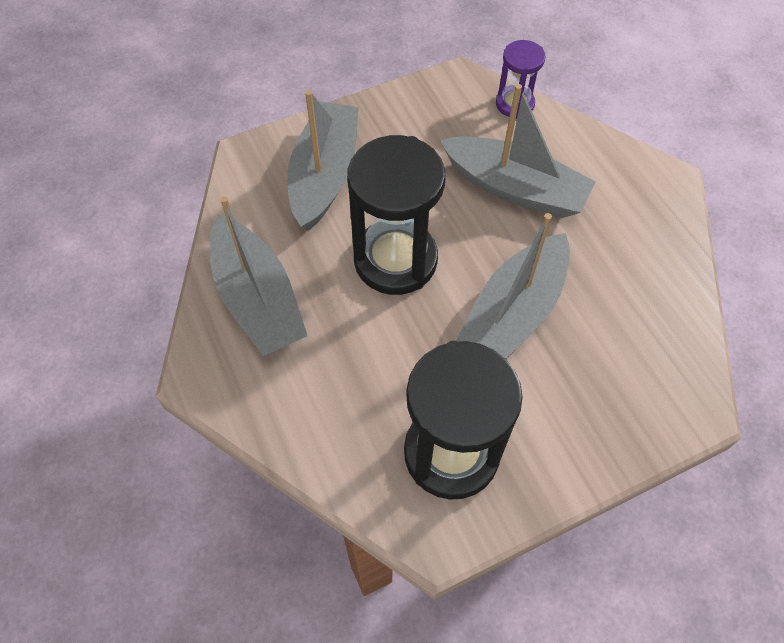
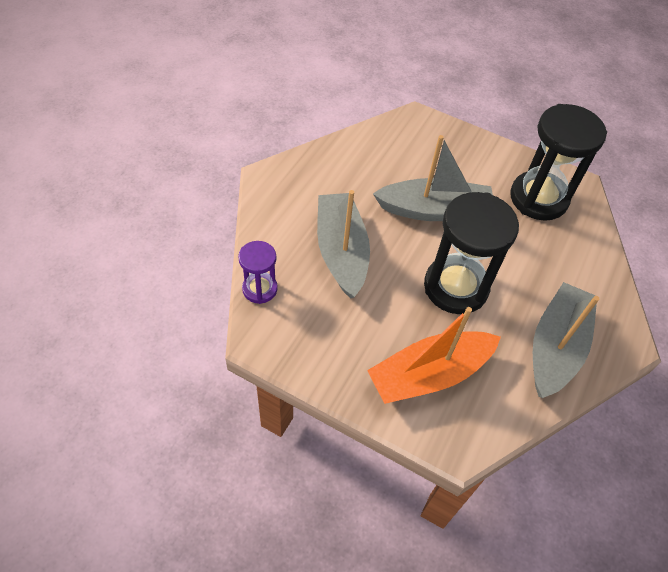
camera: 130 degrees left, 5 degrees down
grey boat [287,90,359,231] -> orange boat [367,307,501,404]

